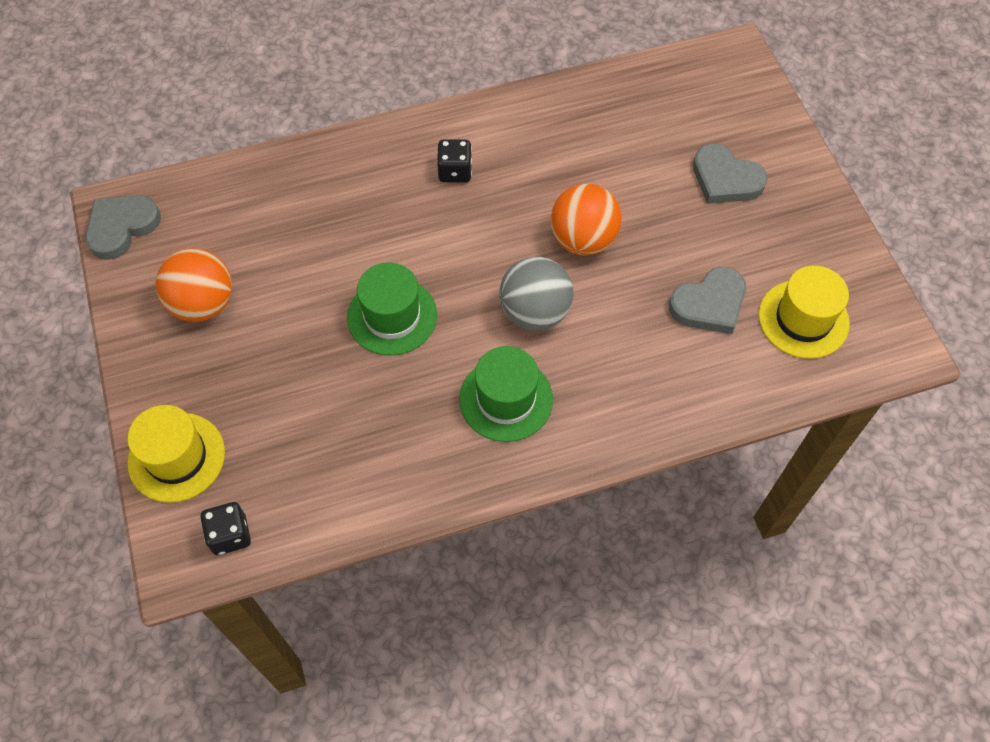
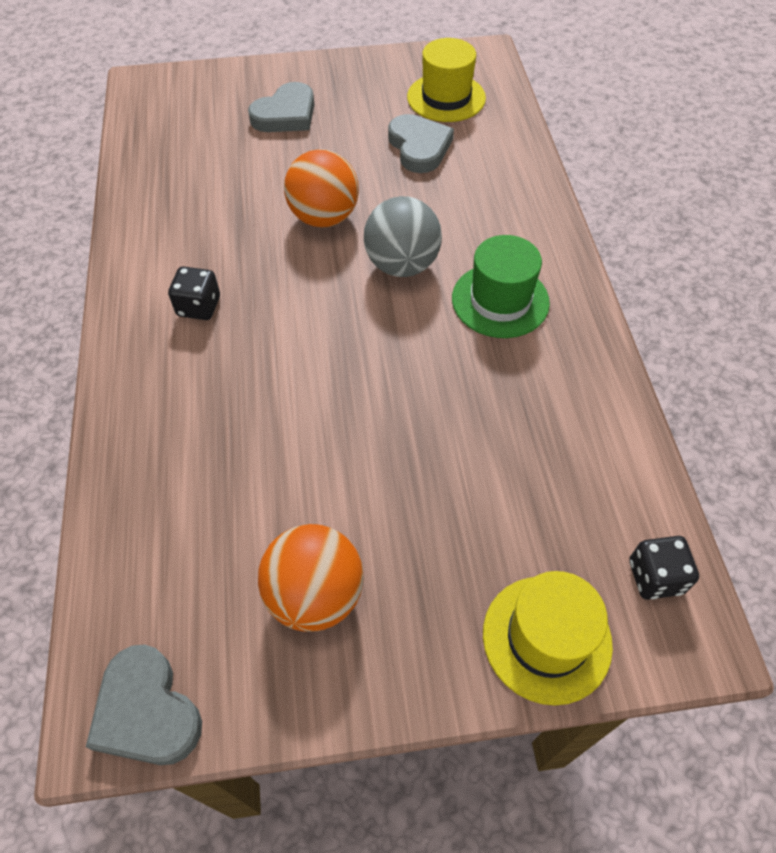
camera: 80 degrees left, 5 degrees down
green hat [347,263,437,356] -> none

